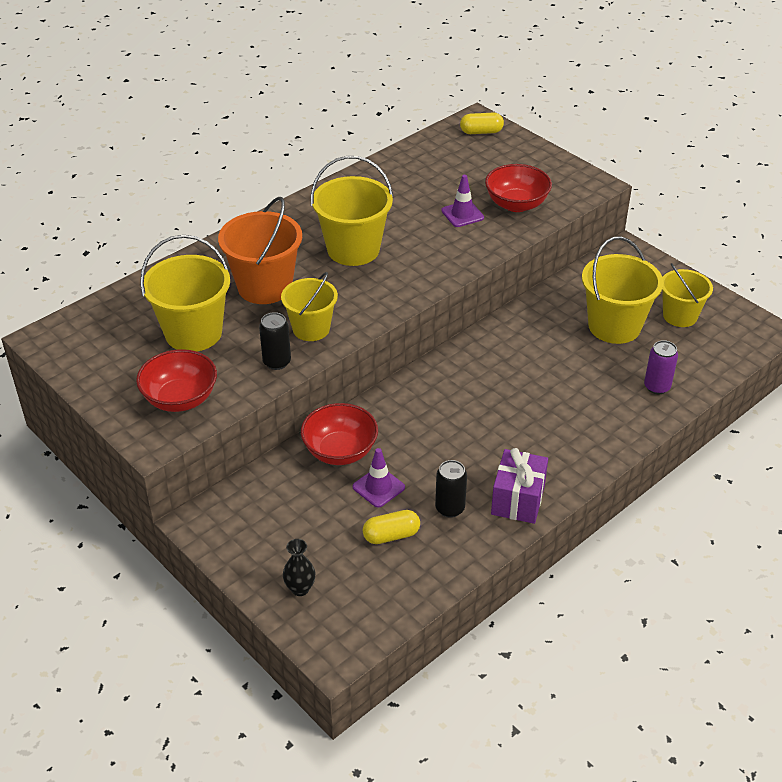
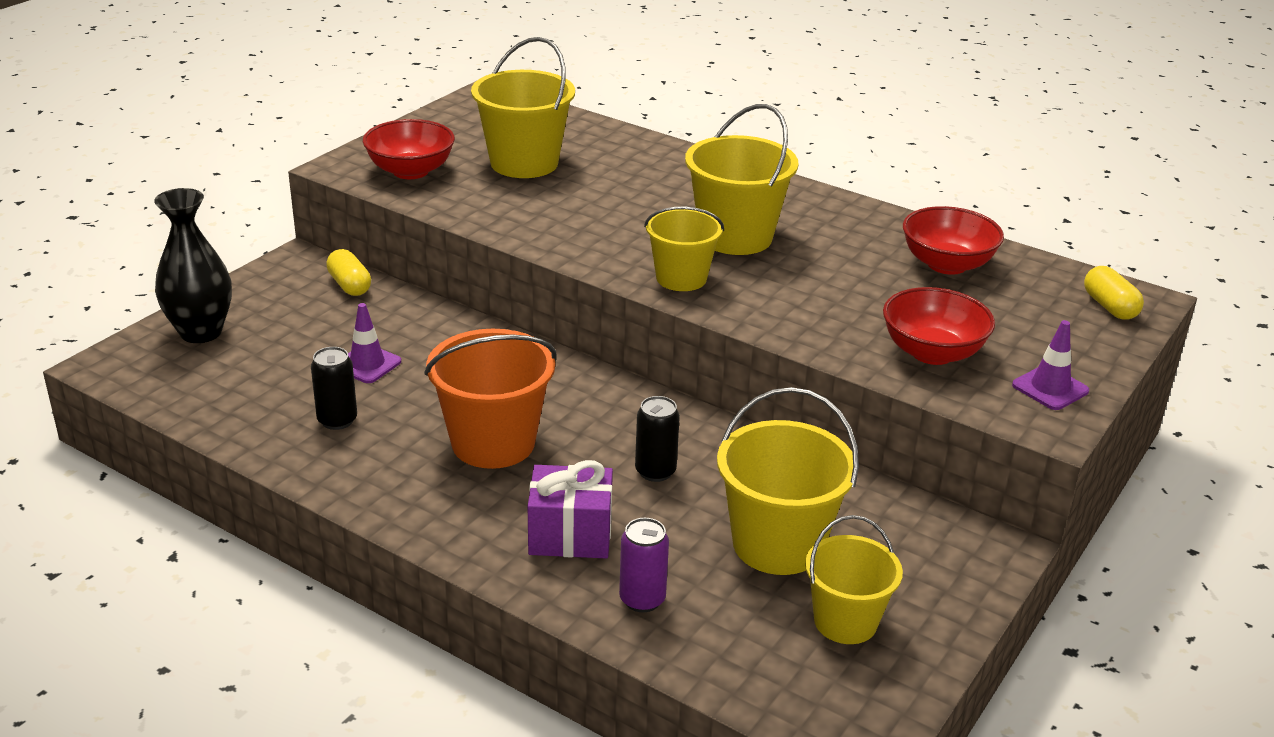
camera: 75 degrees right, 10 degrees down
orange bucket [218,197,302,304] -> orange bucket moved to [424,329,557,469]
black can [259,312,291,370] -> black can moved to [635,396,680,482]
yellow bucket [281,272,338,341] -> yellow bucket moved to [644,207,724,291]
black vase [283,539,315,596] -> black vase [154,188,232,343], size x1.93
red bowl [301,403,378,465] -> red bowl moved to [903,206,1004,275]
yellow capsule [363,510,420,544] -> yellow capsule moved to [326,249,371,296]
purple traffic cone [441,175,484,227] -> purple traffic cone moved to [1012,320,1089,410]
purple gift [491,448,548,524] -> purple gift moved to [528,460,613,559]

